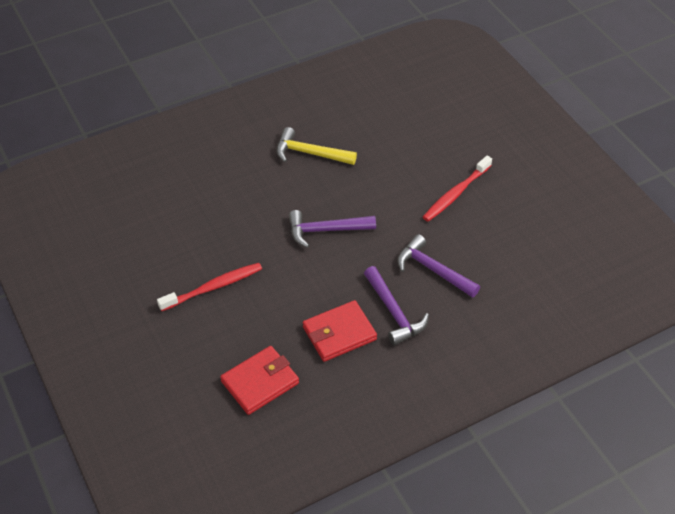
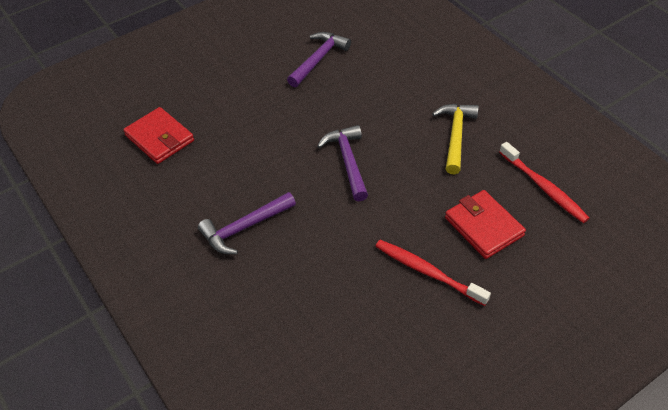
camera: 85 degrees right, 0 degrees up
red toothbrush [157,263,262,311] -> red toothbrush moved to [499,142,590,223]
red wallet [303,300,377,362] -> red wallet moved to [445,190,526,259]
purple hammer [397,234,480,298] -> purple hammer moved to [287,32,351,87]

